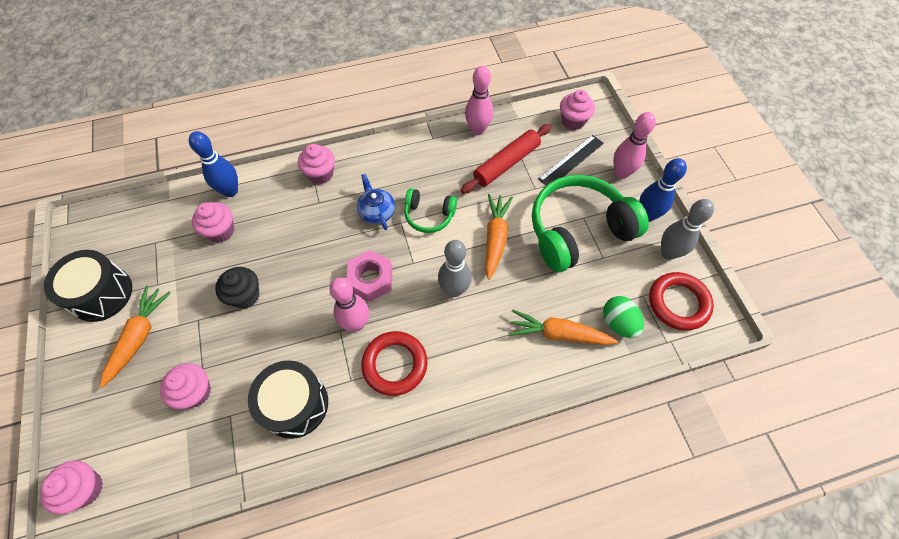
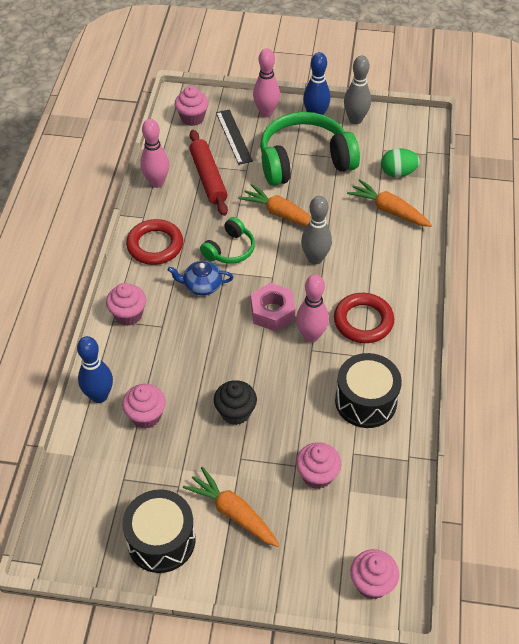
camera: 65 degrees left, 10 degrees down
orange carrot [509,309,618,345] -> orange carrot turned 90 degrees clockwise [347,179,432,227]
green headphones [532,175,649,273] -> green headphones turned 75 degrees clockwise [260,112,360,186]
red ring [649,272,714,331] -> red ring moved to [126,219,183,265]

